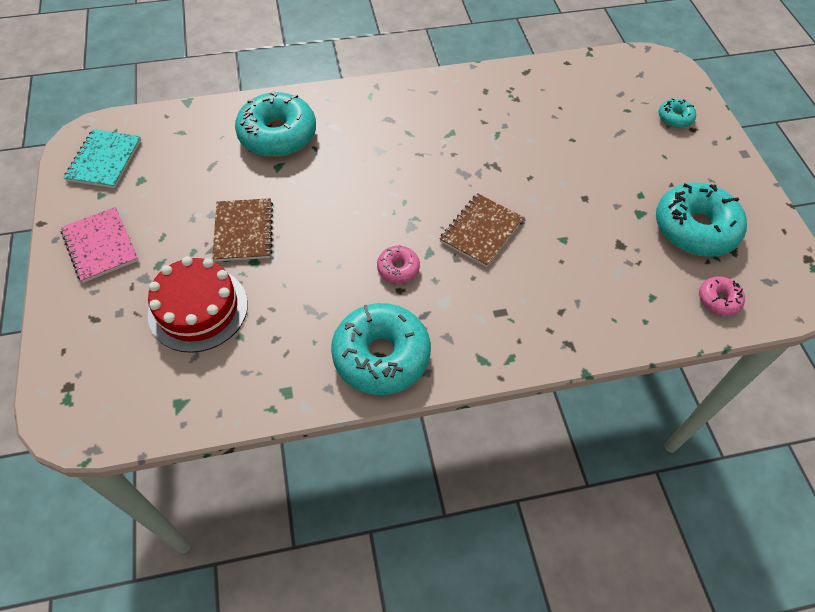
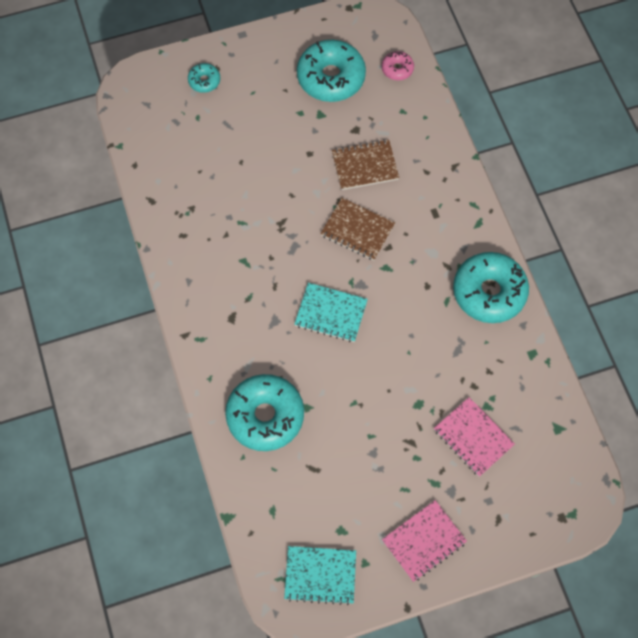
camera: 95 degrees left, 10 degrees up
red cake [148,256,248,353] -> pink notebook [434,397,515,477]
brown notebook [212,198,273,262] -> brown notebook moved to [332,139,399,190]
pink donut [377,245,420,283] -> none
none -> turquoise notebook [294,283,368,342]

